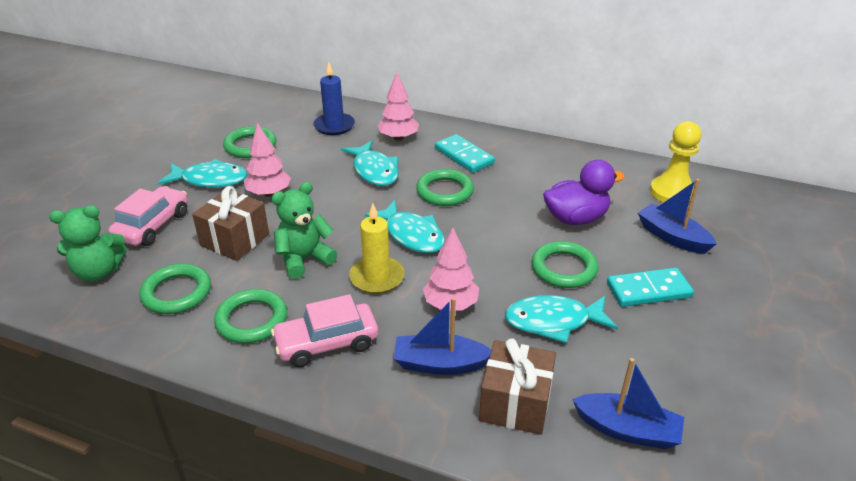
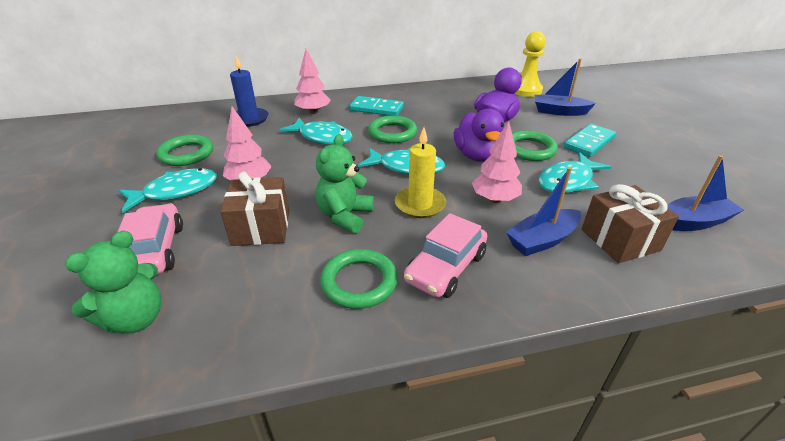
camera: 35 degrees left, 0 degrees up
green ring [140,264,211,314] -> none
none -> purple duck [454,108,504,162]

